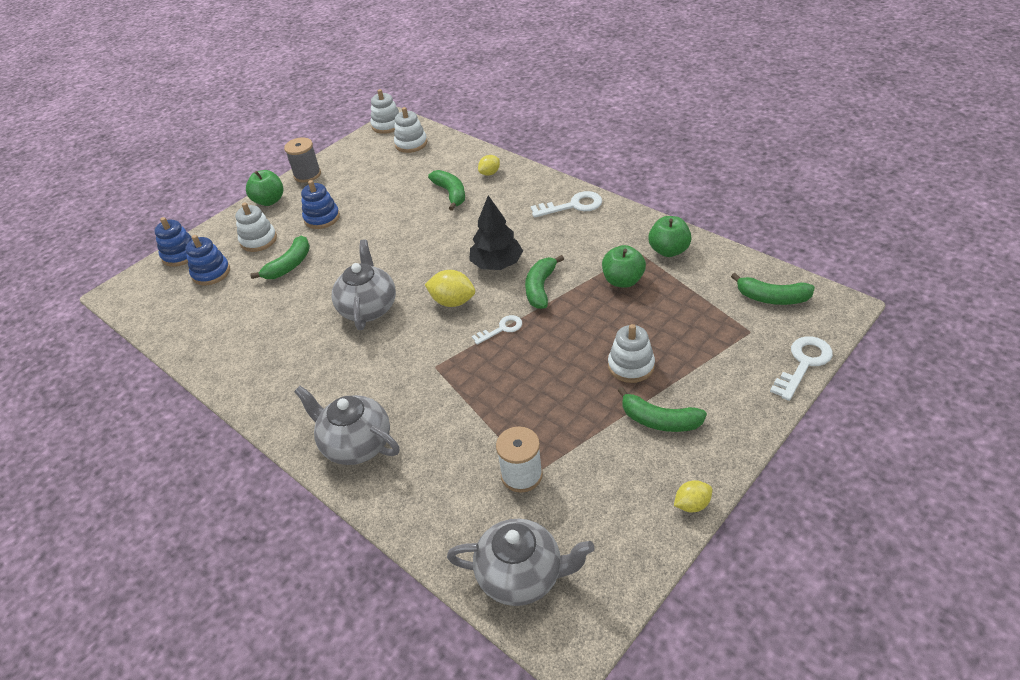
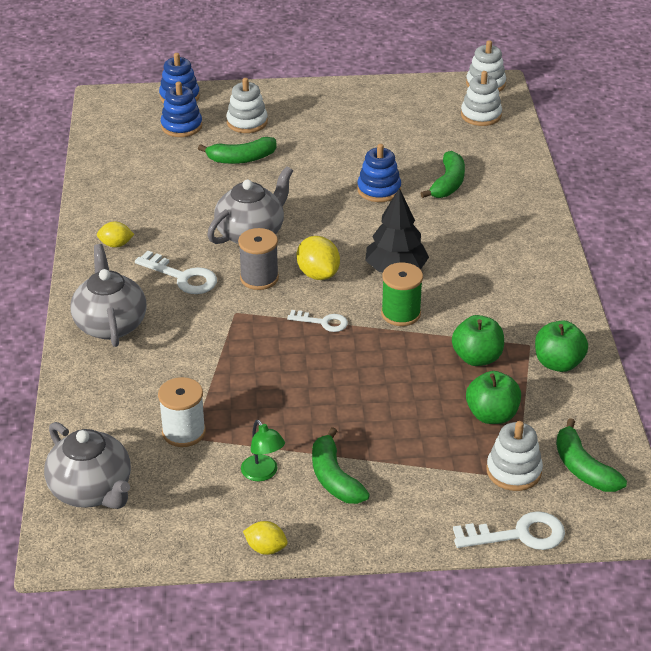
camera: 40 degrees right, 5 degrees down
green apple [246,170,284,206] -> green apple moved to [466,371,521,424]
grey spool [284,137,321,183] -> grey spool moved to [238,228,279,290]
blue stacking toy [301,180,340,229] -> blue stacking toy moved to [357,144,401,202]
yellow lemon [478,155,500,176] -> yellow lemon moved to [97,221,134,248]
green banana [525,255,564,309] -> green spool [381,263,423,326]
white key [531,191,602,218] -> white key moved to [135,250,217,294]
white stacking toy [608,324,655,383] -> white stacking toy moved to [486,421,543,491]
none -> green lamp [241,420,285,481]

